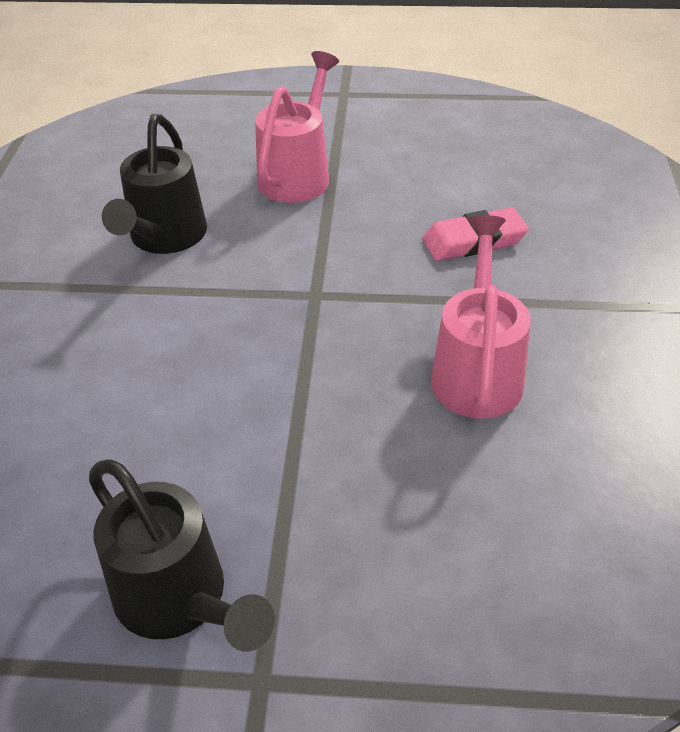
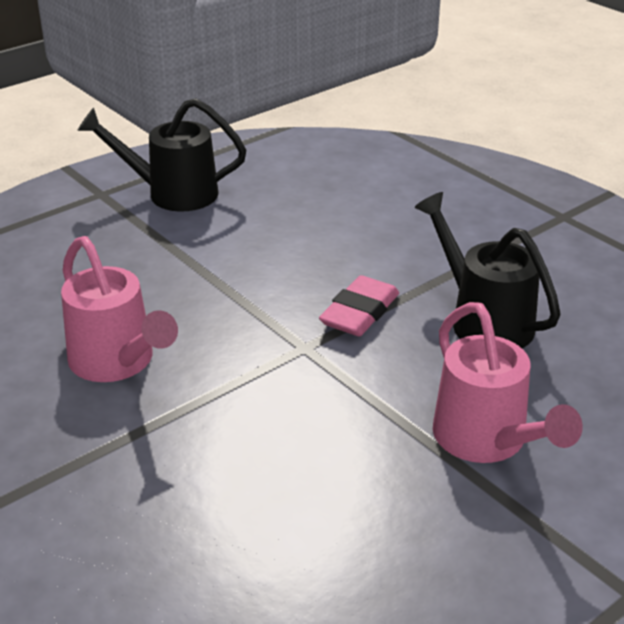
camera: 135 degrees right, 10 degrees down
pink eraser [422,207,529,261] -> pink eraser moved to [319,275,399,336]

